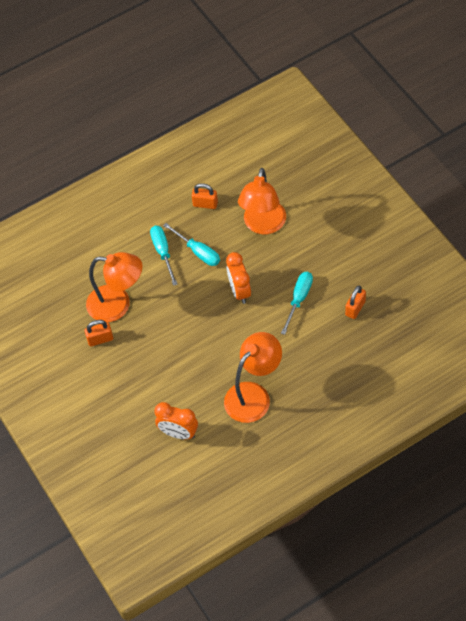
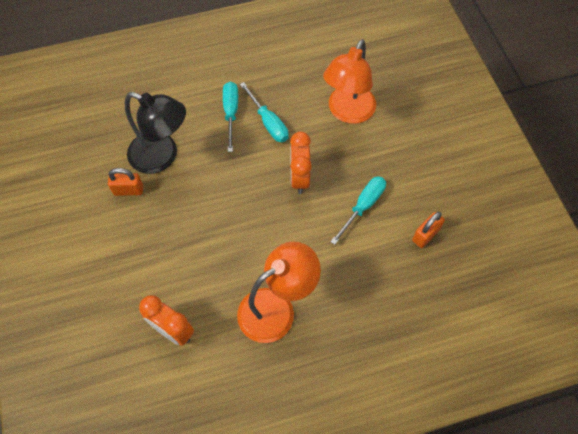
camera: 10 degrees right, 5 degrees up
orange lamp [86,252,143,322] -> black lamp [125,92,186,174]
orange padlock [192,183,218,209] -> none

